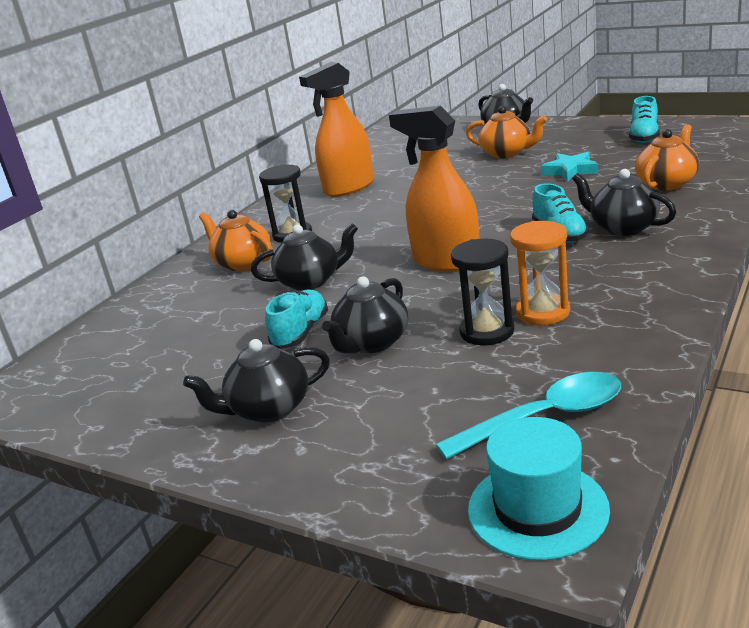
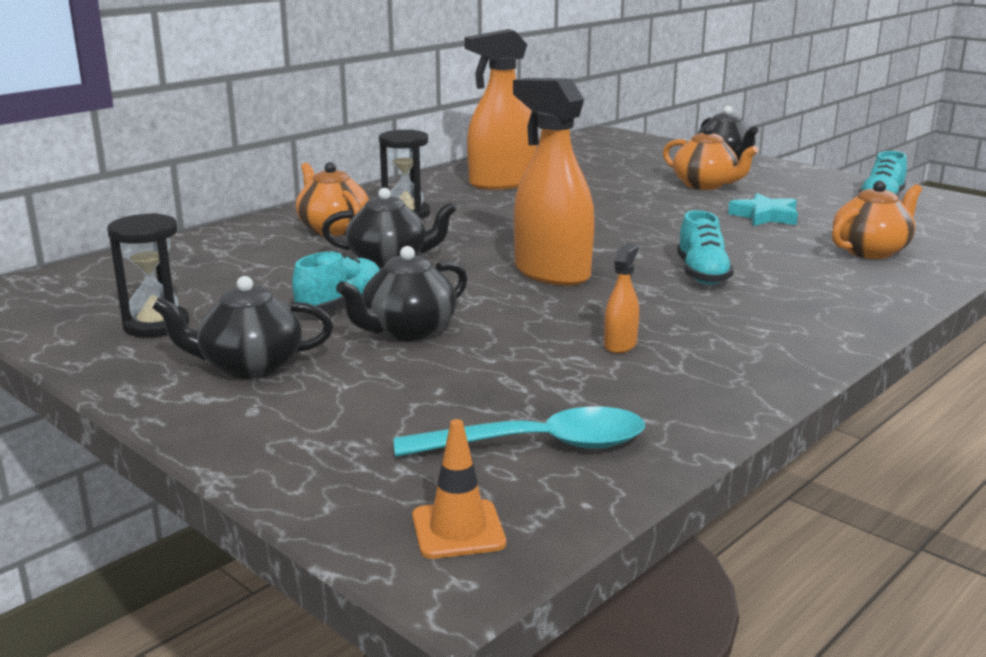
camera: 10 degrees right, 5 degrees down
black hourglass [451,239,514,345] -> black hourglass moved to [107,213,189,337]
turquoise hat [468,417,610,561] -> orange traffic cone [412,419,506,559]
orange hourglass [510,221,570,325] -> orange spray bottle [604,243,639,353]
black teapot [572,169,676,236] -> none

